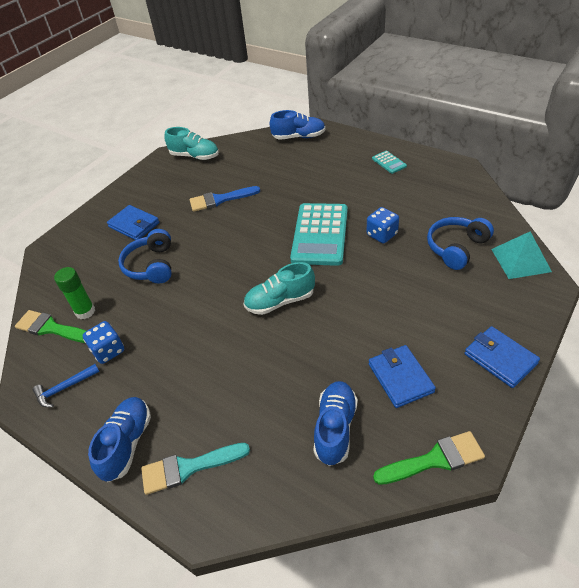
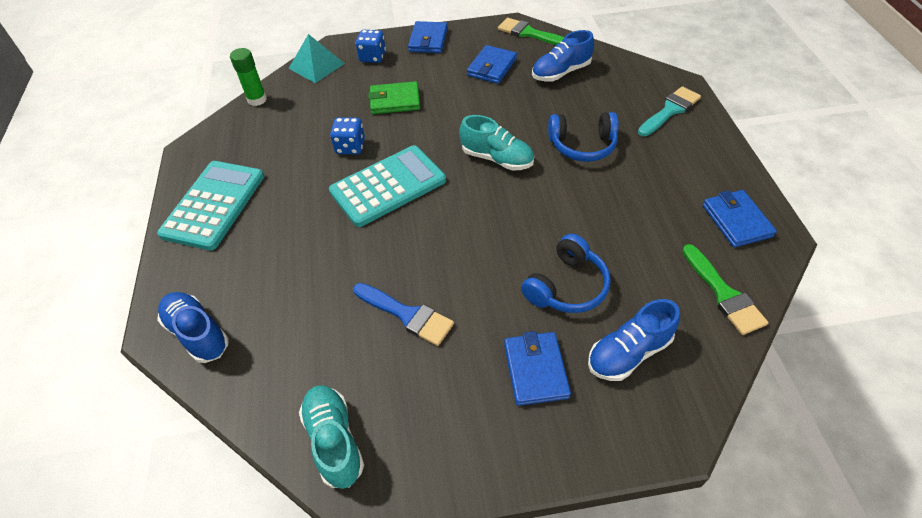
camera: 135 degrees left, 5 degrees up
blue hammer [33,364,100,407] -> blue wallet [703,190,777,247]
green glue stick [54,267,95,319] -> green glue stick moved to [230,48,267,106]
blue dice [83,321,124,364] -> blue dice moved to [356,30,386,63]
blue shoe [88,397,151,482] -> blue shoe moved to [588,299,680,381]
turquoise brush [141,443,250,495] -> turquoise brush turned 75 degrees counterclockwise [638,86,701,136]
turquoise calculator [372,151,407,174] -> turquoise calculator [157,161,264,250], size x2.28
blue headphones [427,217,494,270] -> blue headphones moved to [548,112,619,162]
none -> green wallet [368,81,420,114]

